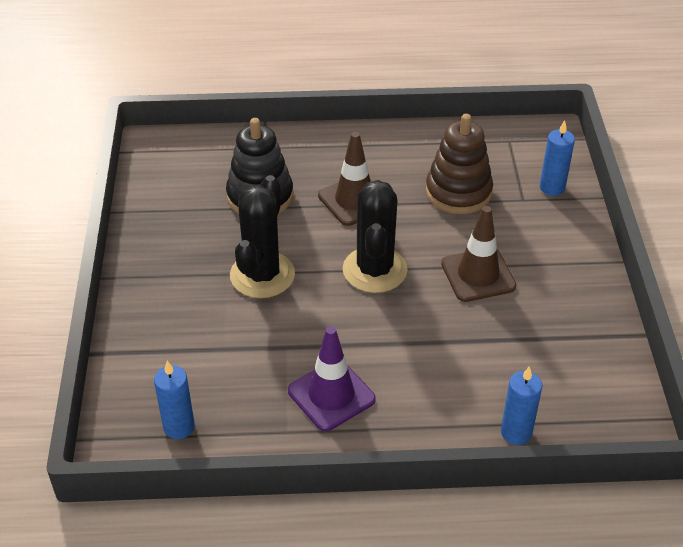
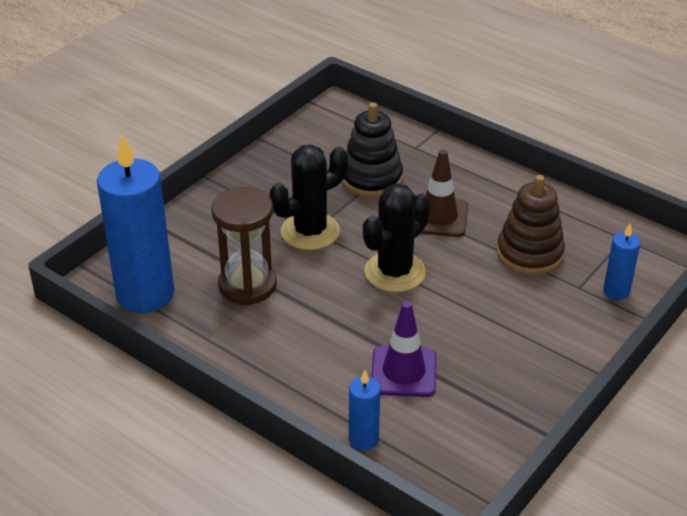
camera: 40 degrees right, 5 degrees down
blue candle [154,361,195,439] -> blue candle [97,134,174,313], size x2.18
purple traffic cone [288,326,376,431] -> purple traffic cone moved to [371,301,436,397]
brown traffic cone [441,206,516,302] -> none
none -> brown hourglass [211,187,277,305]

